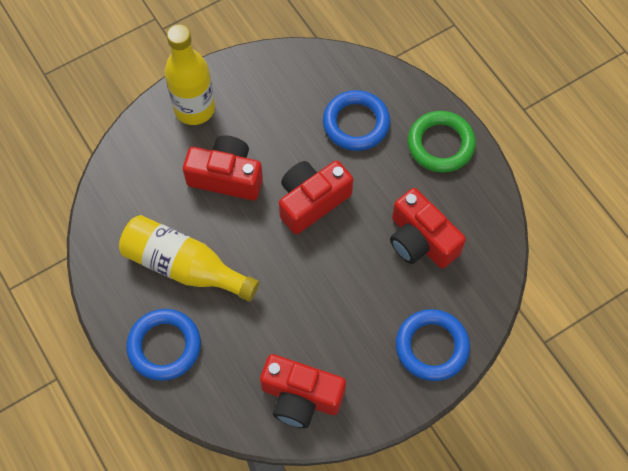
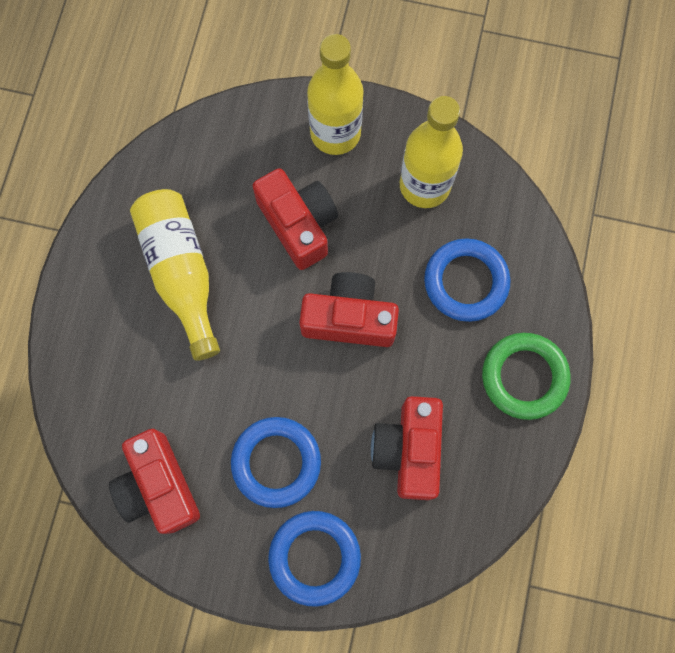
camera: 45 degrees right, 10 degrees up
blue ring [126,309,201,381] -> blue ring moved to [231,417,321,508]
none -> yellow bottle [400,96,463,208]

